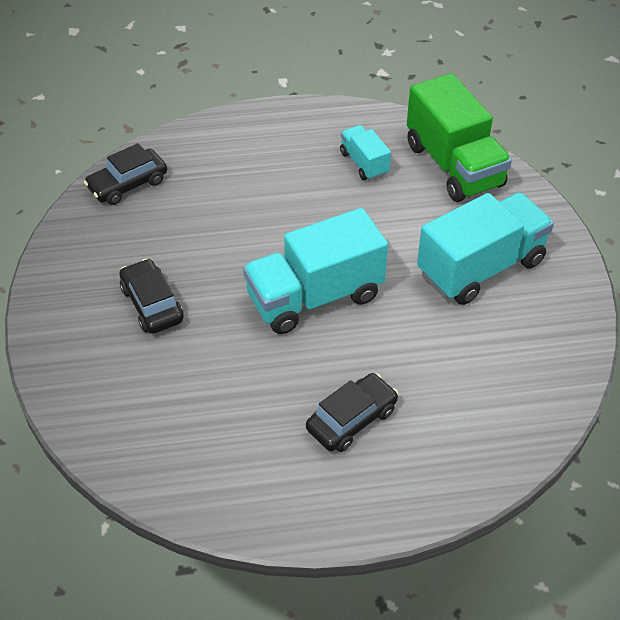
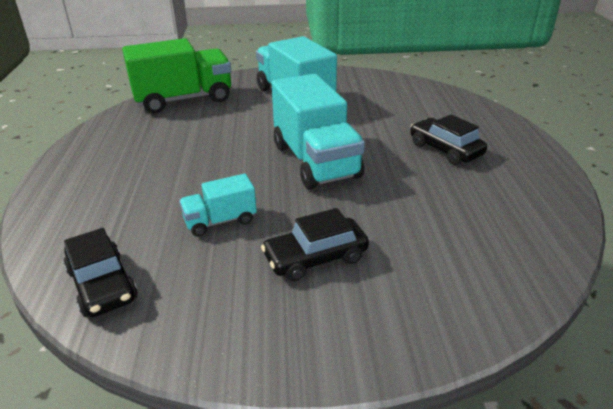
camera: 85 degrees left, 15 degrees down
turquoise truck [340,125,391,180] -> turquoise truck moved to [179,174,257,237]

